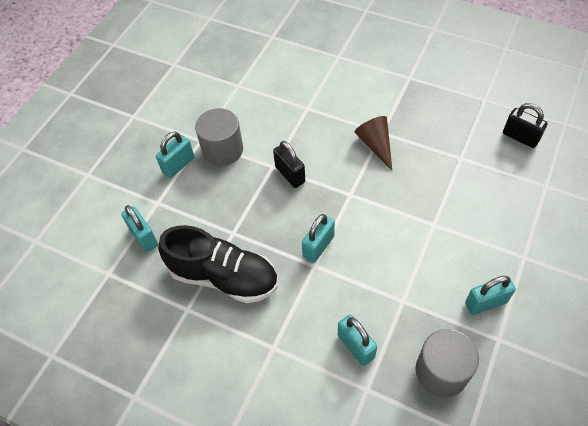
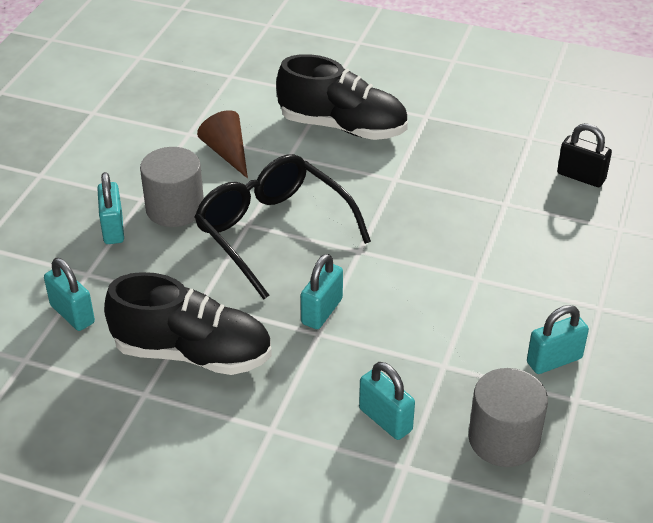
camera: 10 degrees left, 15 degrees down
turquoise padlock [156,132,194,178] -> turquoise padlock turned 45 degrees counterclockwise [97,172,124,244]
black padlock [273,141,305,188] -> black glasses [195,154,371,299]
brown cone [355,116,392,170] -> brown cone moved to [197,110,248,179]
none -> black shoe [276,54,408,140]

